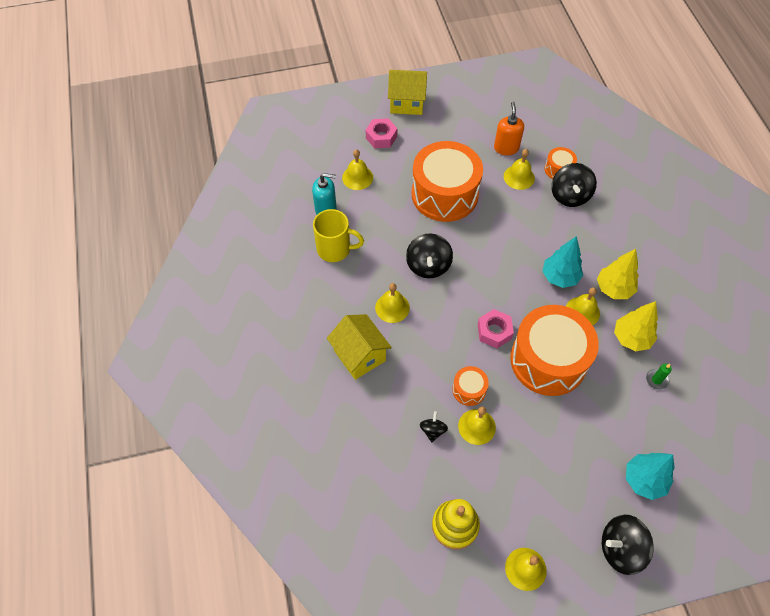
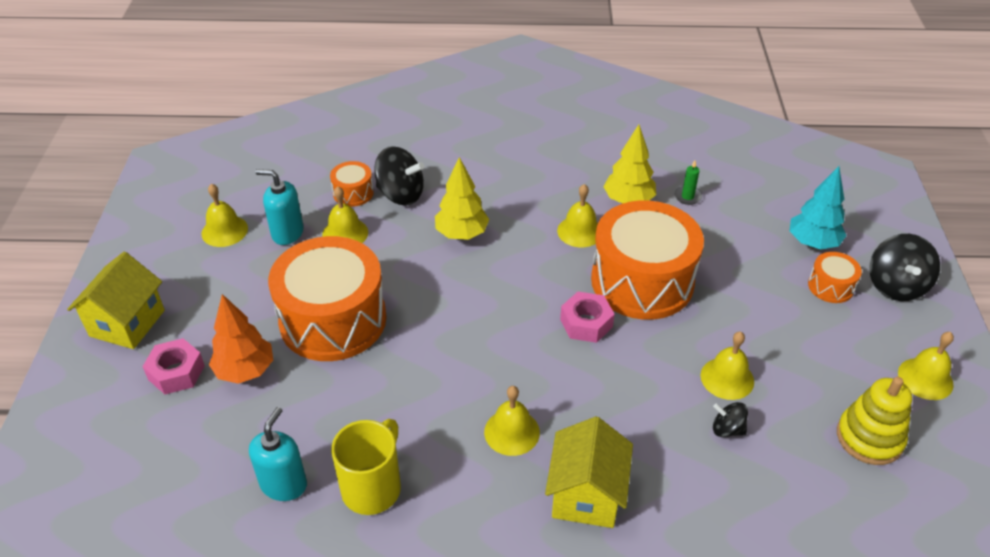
camera: 75 degrees left, 15 degrees down
yellow house [327,314,392,380] -> yellow house turned 60 degrees counterclockwise [545,417,633,528]
yellow bell [342,149,373,190] -> yellow bell moved to [201,184,248,247]
black spinning top [406,233,453,278] -> none
orange drum [452,366,489,406] -> orange drum moved to [808,252,862,303]
orange soap dispenser [494,102,524,155] -> turquoise soap dispenser [255,169,304,245]
turquoise tree [542,236,583,288] -> none
yellow tree [597,249,639,299] -> yellow tree moved to [435,157,489,240]
none -> orange tree [209,294,273,384]

